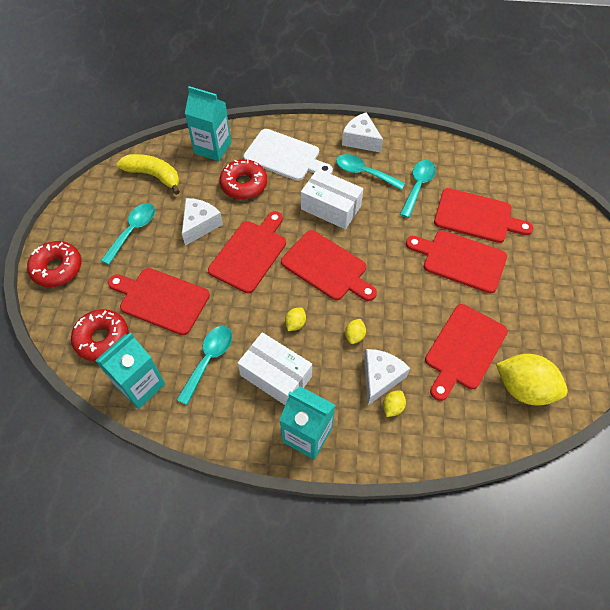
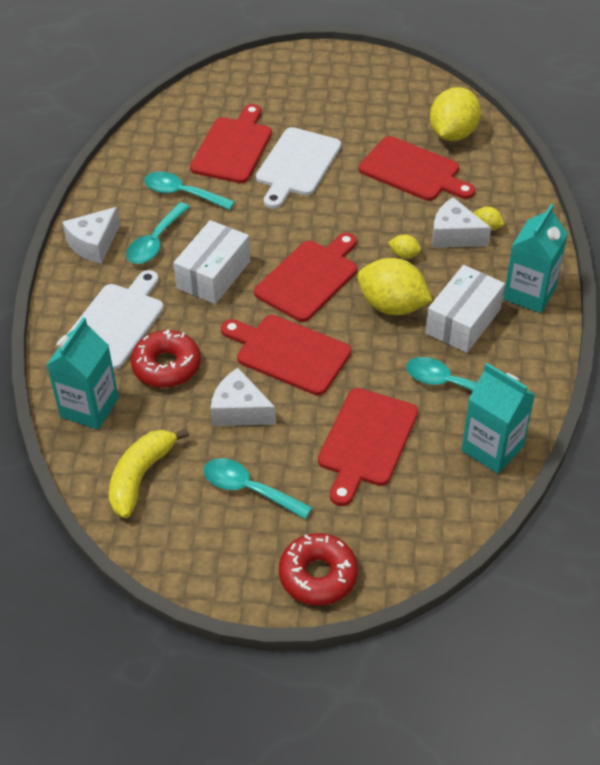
camera: 90 degrees left, 10 degrees down
red donut [71,309,129,361] -> none
yellow lemon [285,307,306,331] -> yellow lemon [357,258,433,315], size x2.26
red cutting board [406,230,507,294] -> white cutting board [256,127,341,209]

